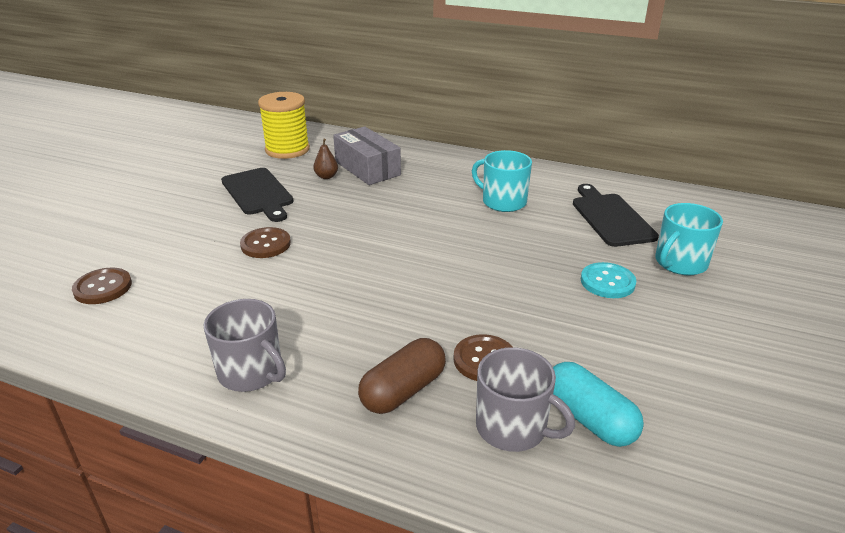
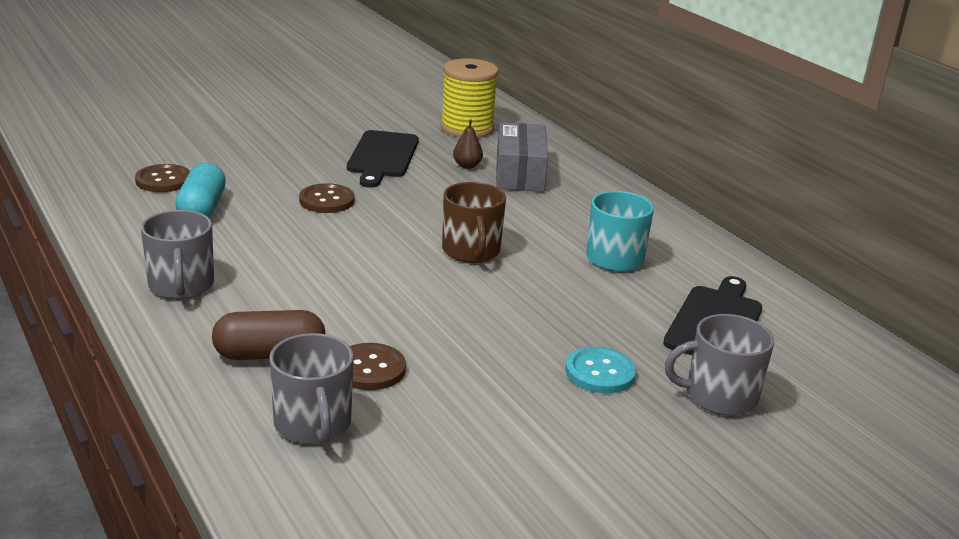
camera: 35 degrees right, 5 degrees down
turquoise capsule [553,362,644,447] -> turquoise capsule moved to [175,163,226,217]
turquoise mug [655,203,723,275] -> grey mug [665,314,774,416]
none -> brown mug [442,182,506,263]

